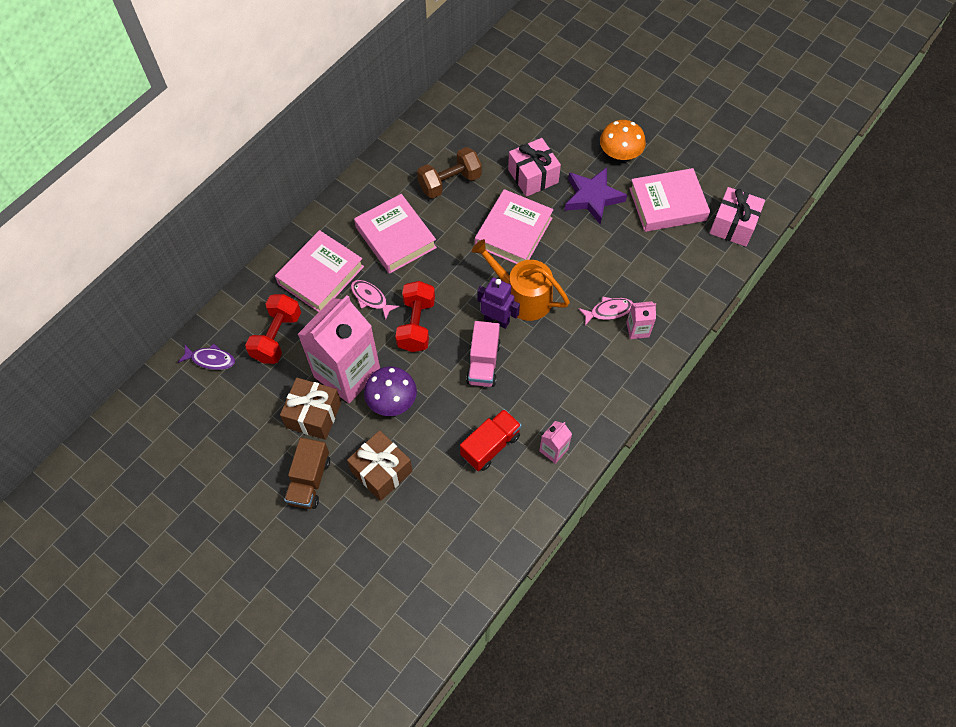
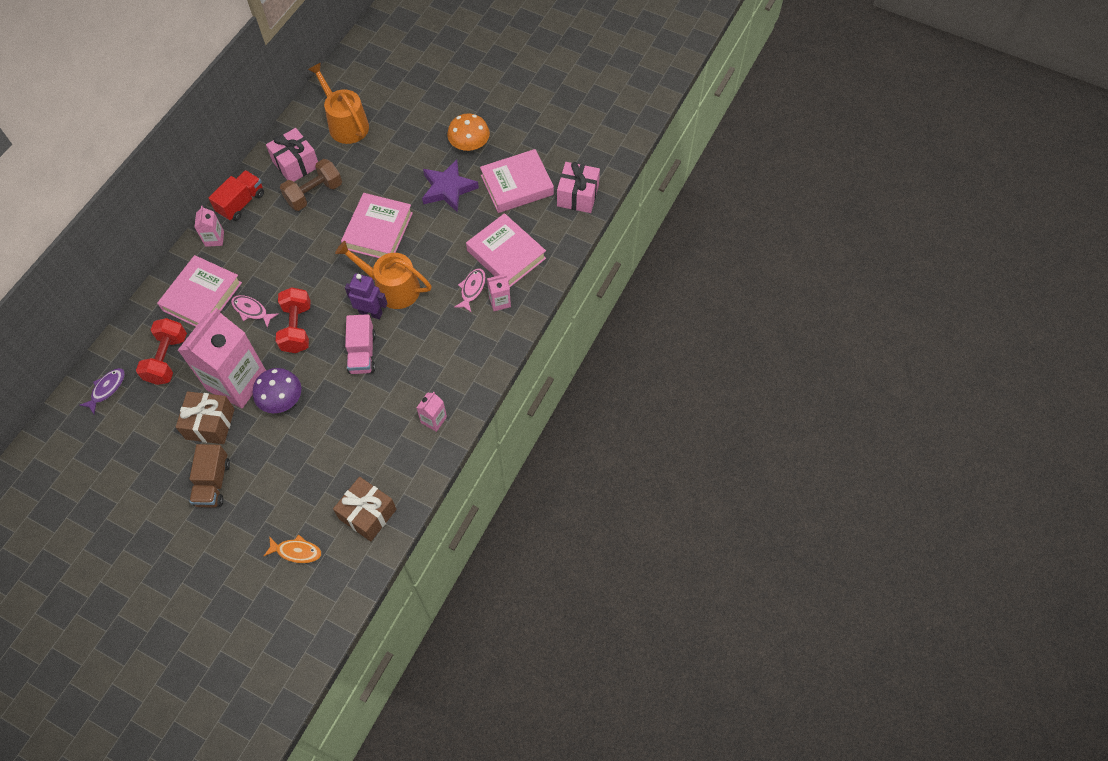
camera: 10 degrees left, 0 degrees up
purple fish [178,343,235,370] -> purple fish turned 60 degrees counterclockwise [80,368,125,414]
brown gift [347,430,412,501] -> brown gift moved to [333,477,397,541]
pink book [354,194,437,274] -> pink book moved to [466,213,546,288]
red truck [460,409,521,471] -> red truck moved to [208,170,264,221]
pink gift [508,138,561,197] -> pink gift moved to [266,128,318,182]
pink fish [579,297,633,326] -> pink fish turned 45 degrees counterclockwise [454,269,486,312]
none -> pink carton [195,206,224,247]
none -> orange fish [264,535,321,563]
none -> orange watering can [308,63,369,144]

